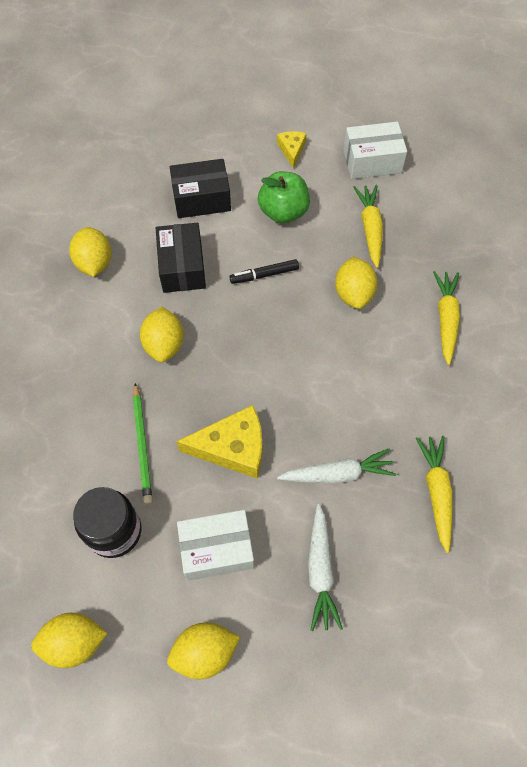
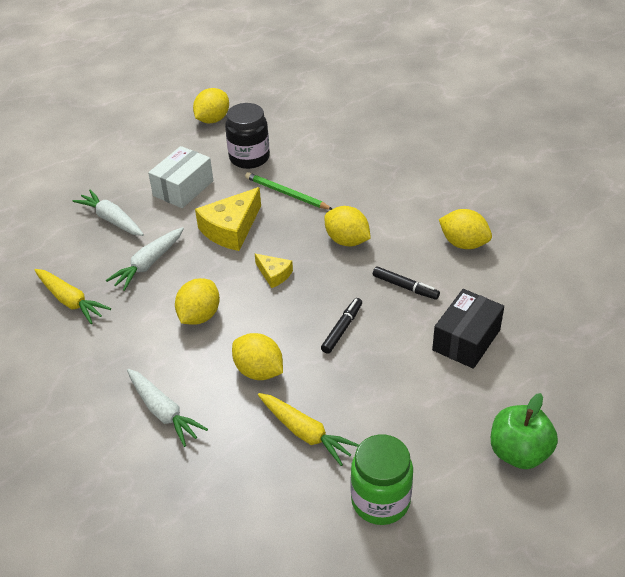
camera: 135 degrees right, 20 degrees down
black box [156,223,206,293] -> black marker [373,266,440,300]
yellow lemon [167,623,240,679] -> yellow lemon moved to [175,278,220,325]
green apple [258,171,310,224] -> green apple moved to [491,393,558,469]
yellow cheese [277,131,307,169] -> yellow cheese moved to [255,254,293,288]
white box [343,121,407,179] -> green jar [351,435,413,525]
yellow carrot [433,271,460,365] -> white carrot [127,369,208,447]

